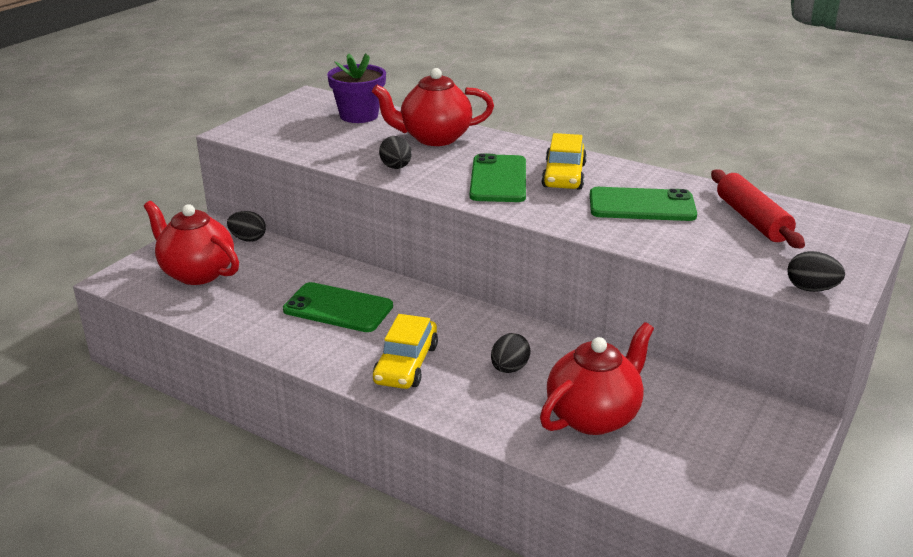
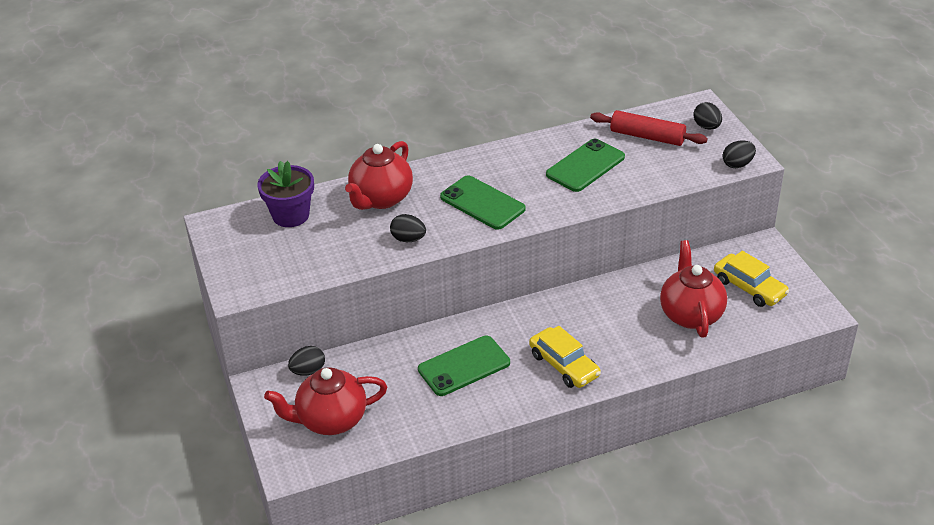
camera: 50 degrees left, 10 degrees up
black egg [491,333,531,373] -> black egg moved to [694,102,722,130]
yellow car [541,133,587,190] -> yellow car moved to [714,251,789,307]

